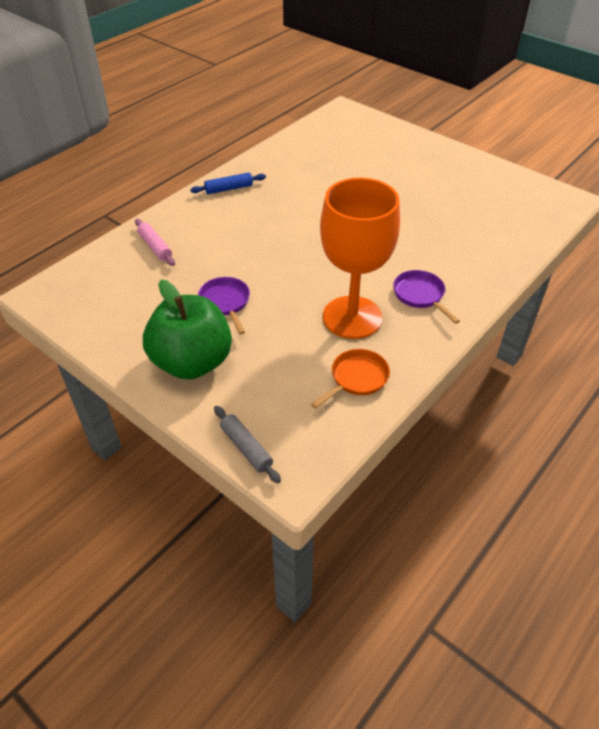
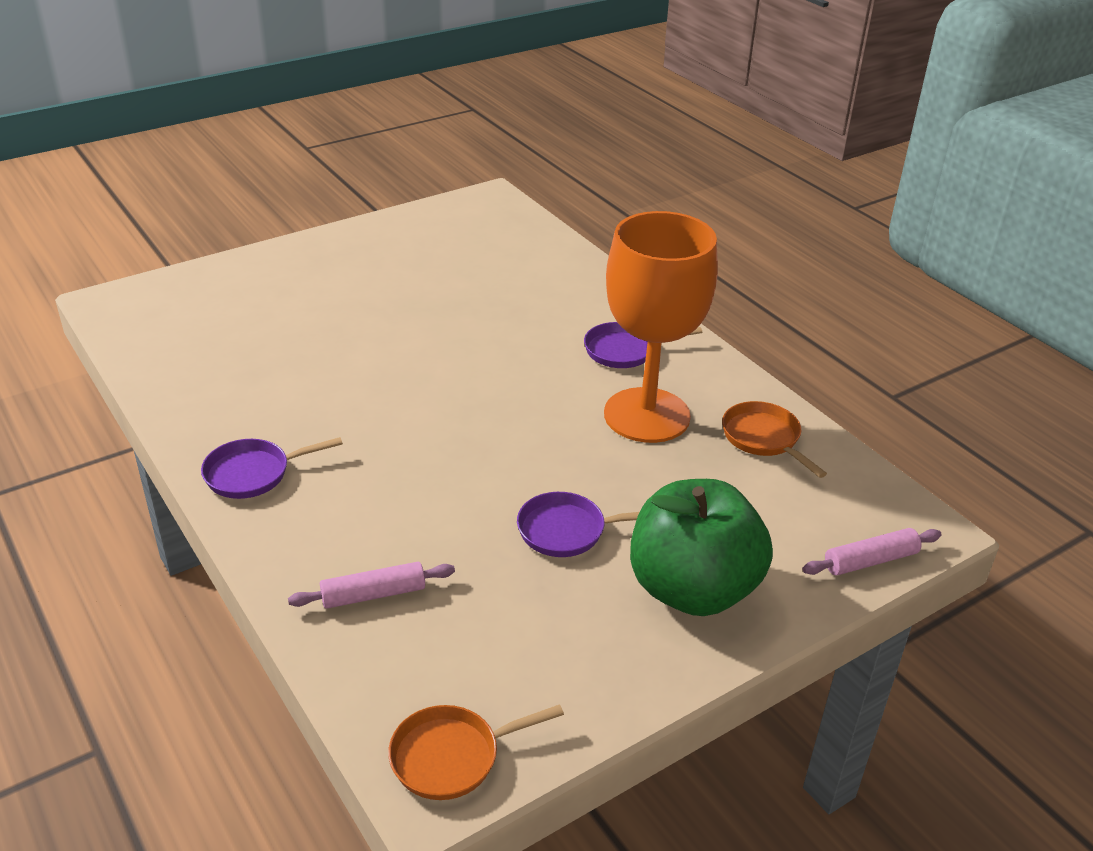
camera: 75 degrees left, 10 degrees down
blue rolling pin [190,172,266,194] -> purple pan [201,437,343,499]
grey rolling pin [214,406,281,483] -> pink rolling pin [802,528,942,575]
none -> orange pan [388,704,564,800]

